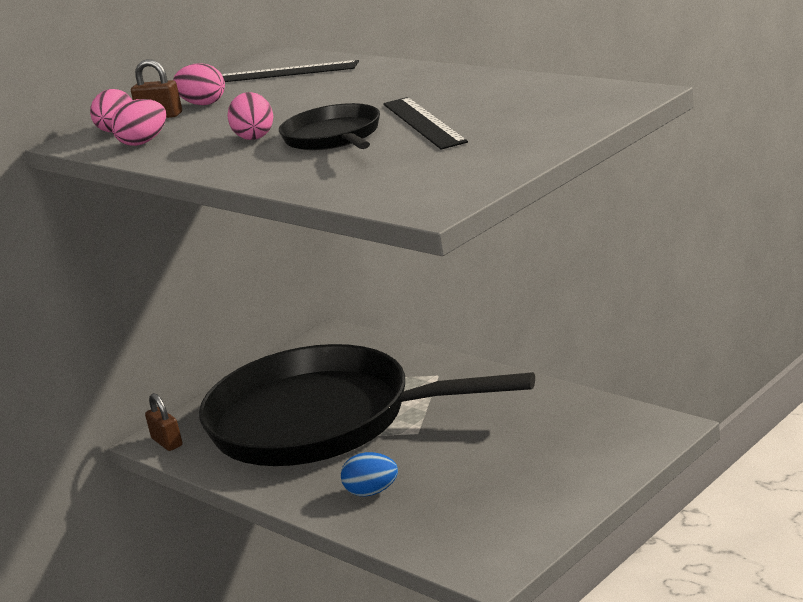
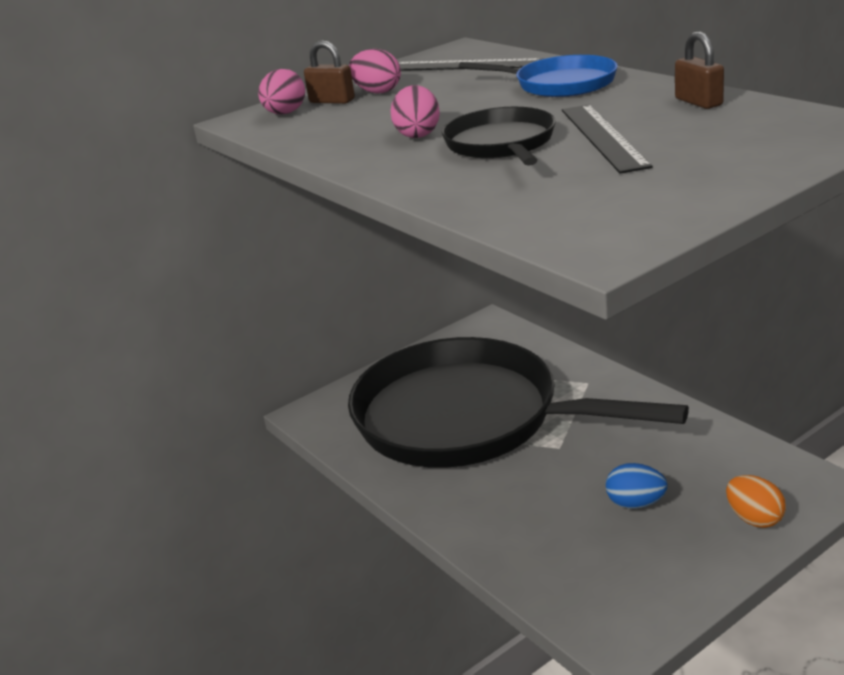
camera: 10 degrees right, 5 degrees up
pink egg [111,99,166,146] -> none
brown padlock [145,393,182,451] -> brown padlock moved to [675,31,724,109]
blue egg [341,452,398,496] -> blue egg moved to [606,463,667,509]
none -> blue pan [458,55,618,97]
none -> orange egg [726,475,786,528]

